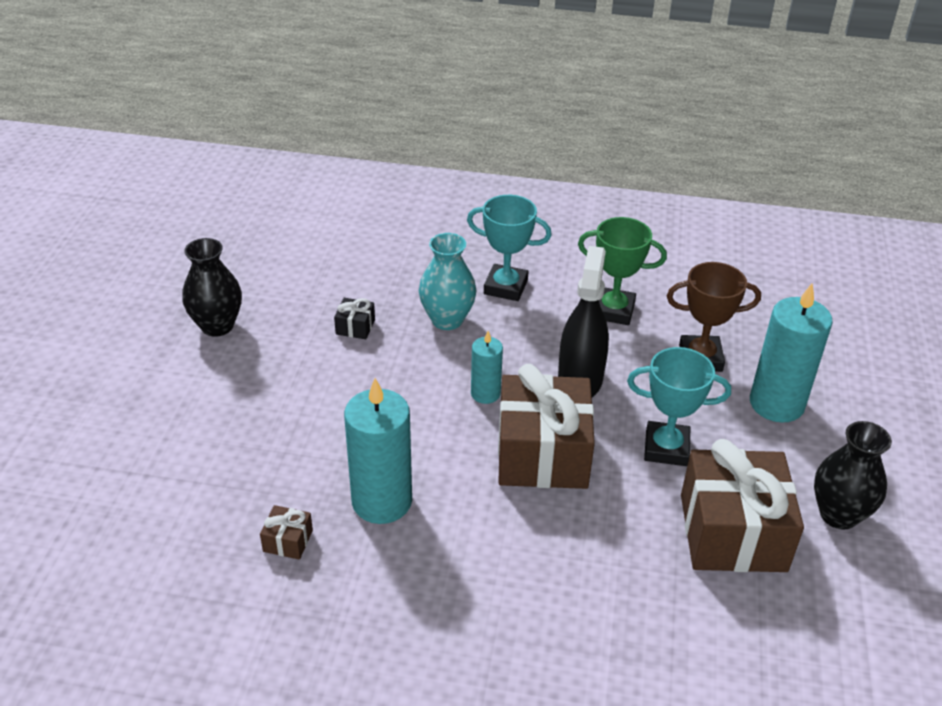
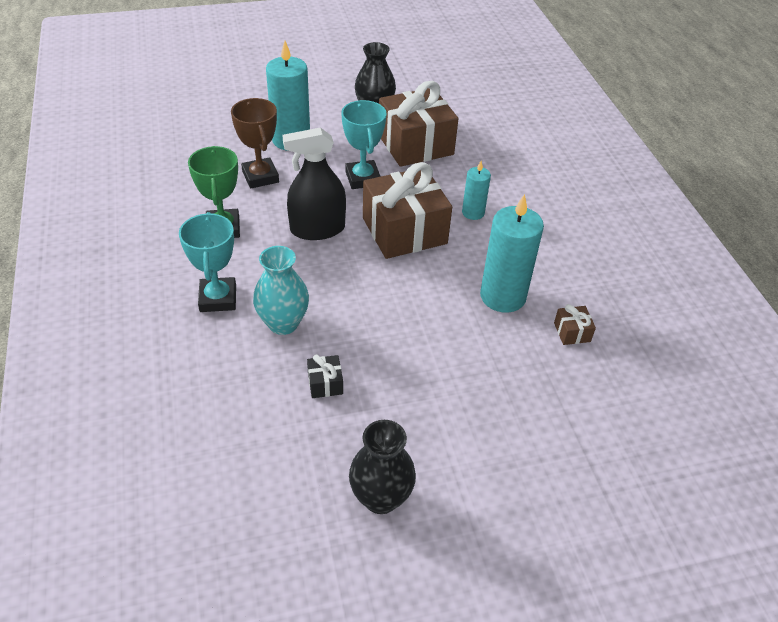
camera: 115 degrees left, 5 degrees up
turquoise candle [471,331,503,404] -> turquoise candle moved to [462,161,491,220]

